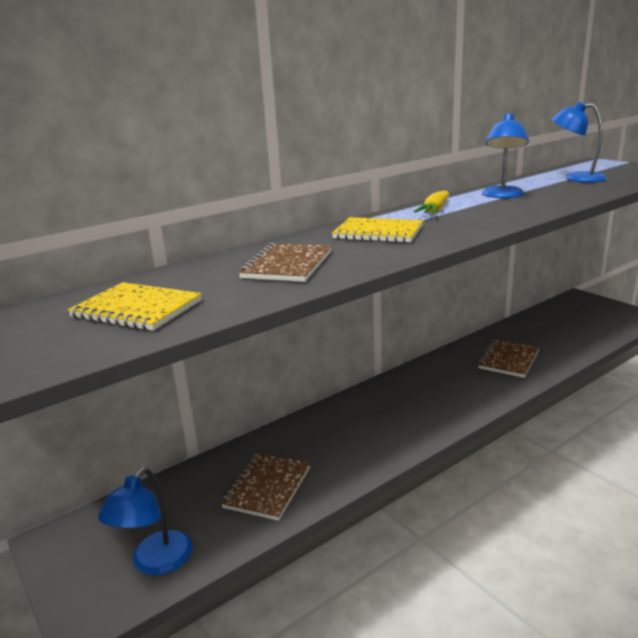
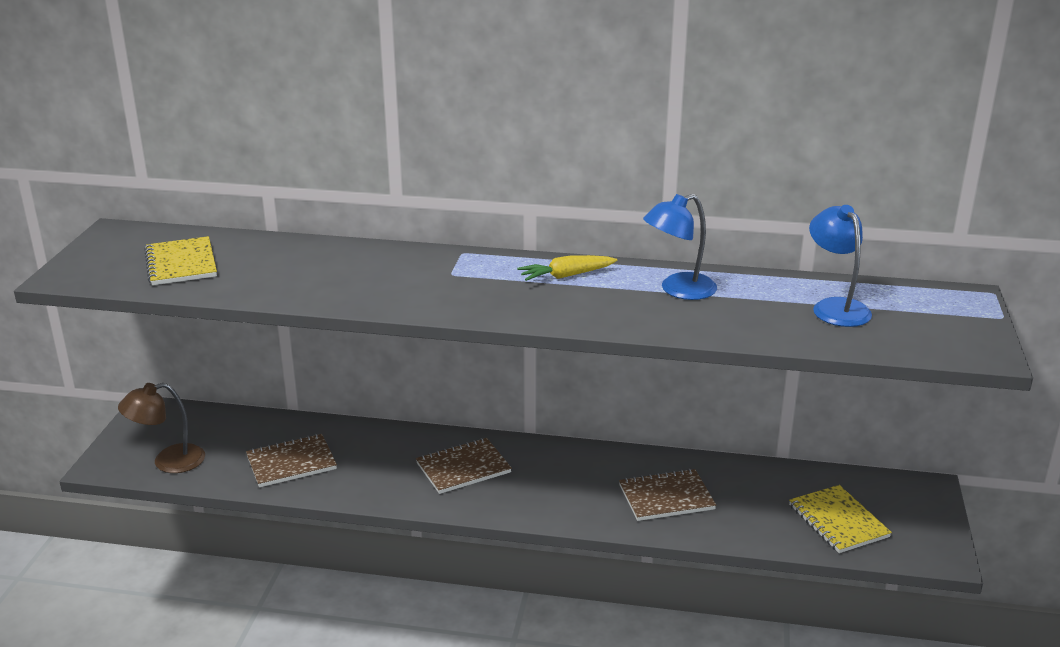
camera: 45 degrees right, 5 degrees up
blue lamp [98,467,193,575] -> brown lamp [118,383,205,473]
brown notebook [238,243,332,282] -> brown notebook moved to [416,438,512,494]
yellow notebook [332,217,423,243] -> yellow notebook moved to [789,485,892,553]

